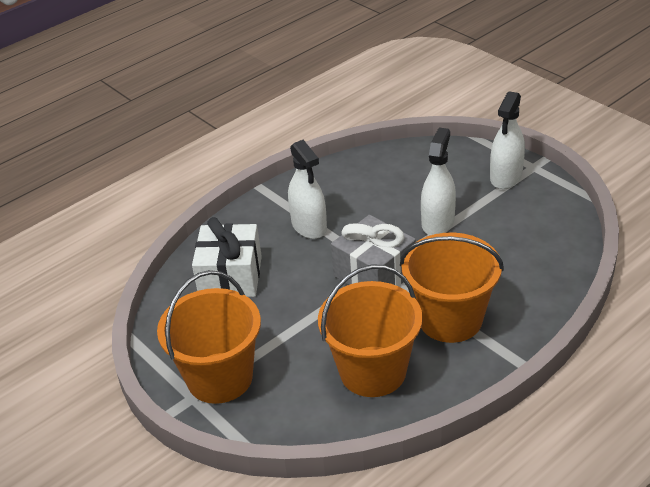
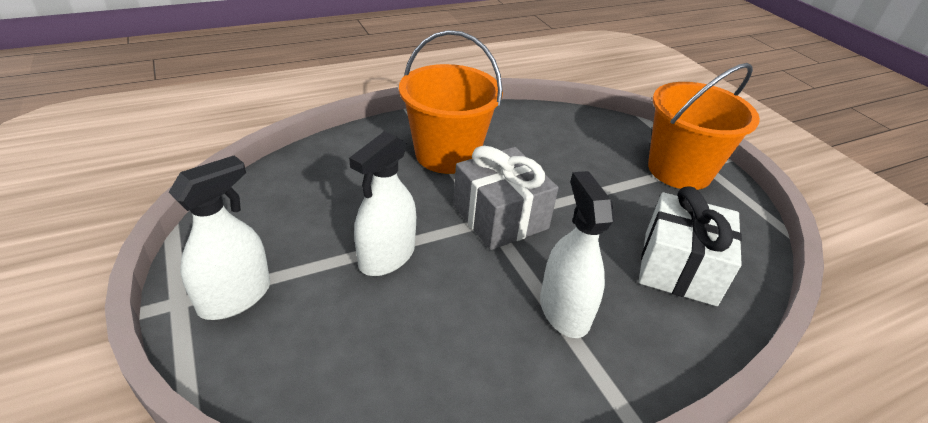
camera: 170 degrees left, 0 degrees up
orange bucket [318,265,423,397] -> none

